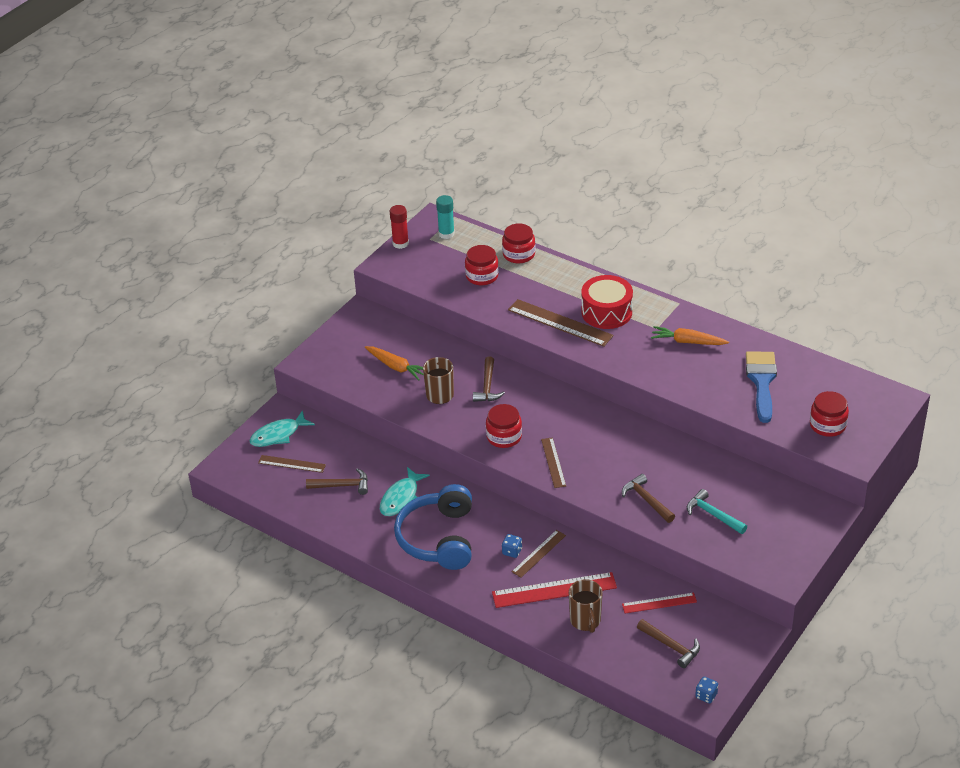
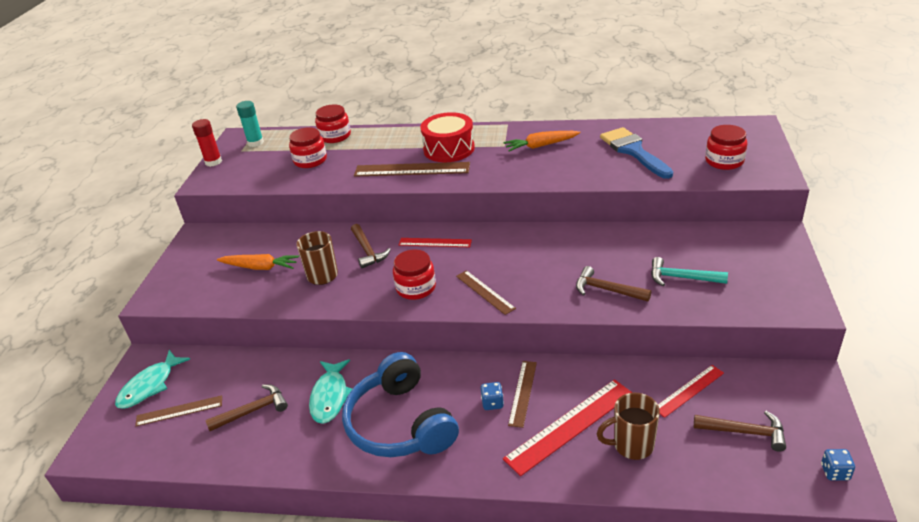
camera: 25 degrees left, 5 degrees down
brown mug [569,579,603,633] -> brown mug turned 120 degrees clockwise [597,393,660,460]
none -> red ruler [398,238,472,247]

